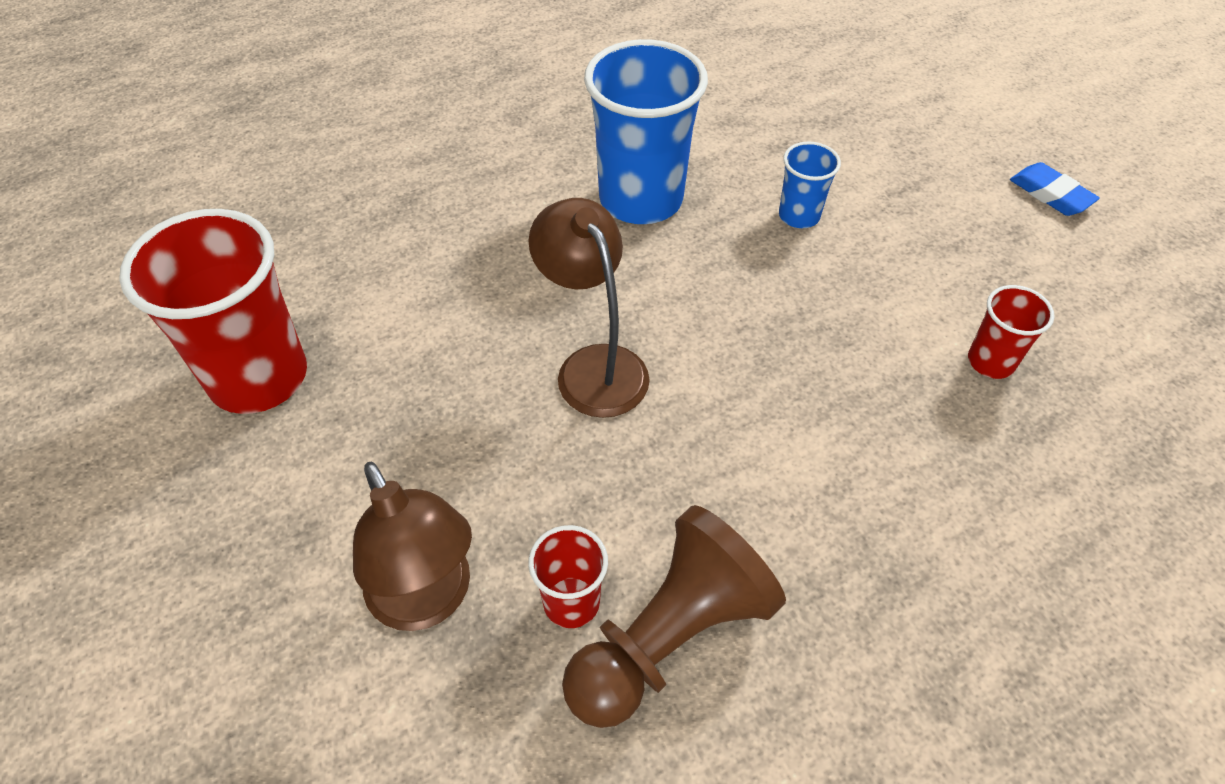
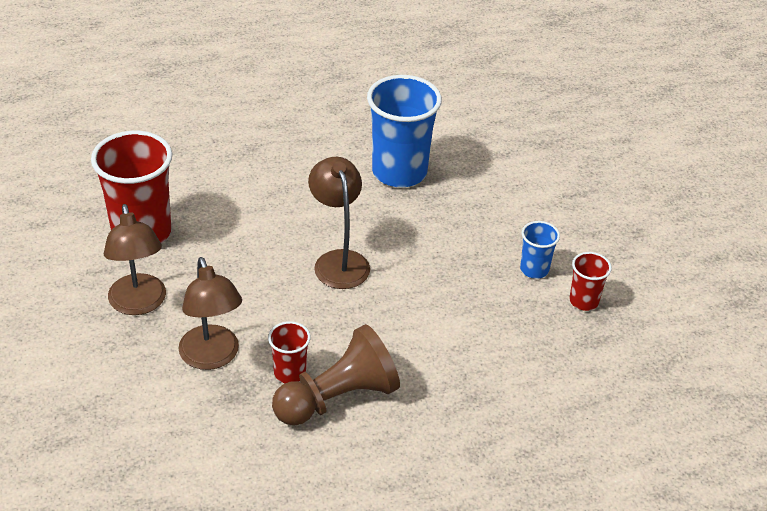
camera: 10 degrees right, 10 degrees down
blue cup [779,142,841,228] -> blue cup moved to [520,221,560,279]
blue eraser [1010,162,1100,216] -> none
none -> brown lamp [104,204,166,315]

